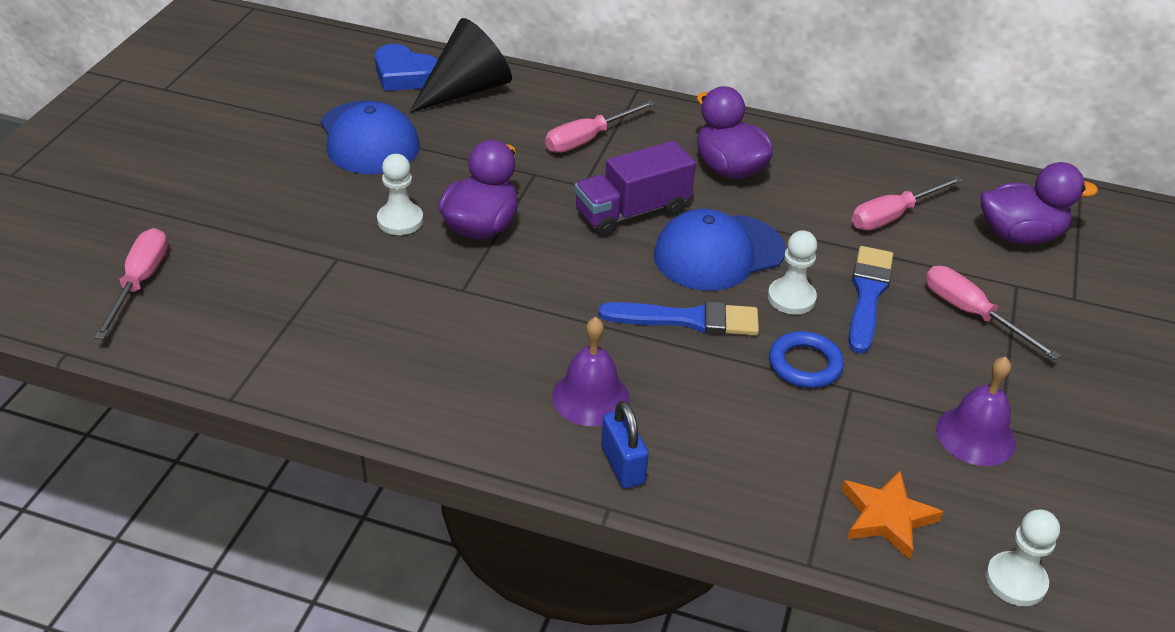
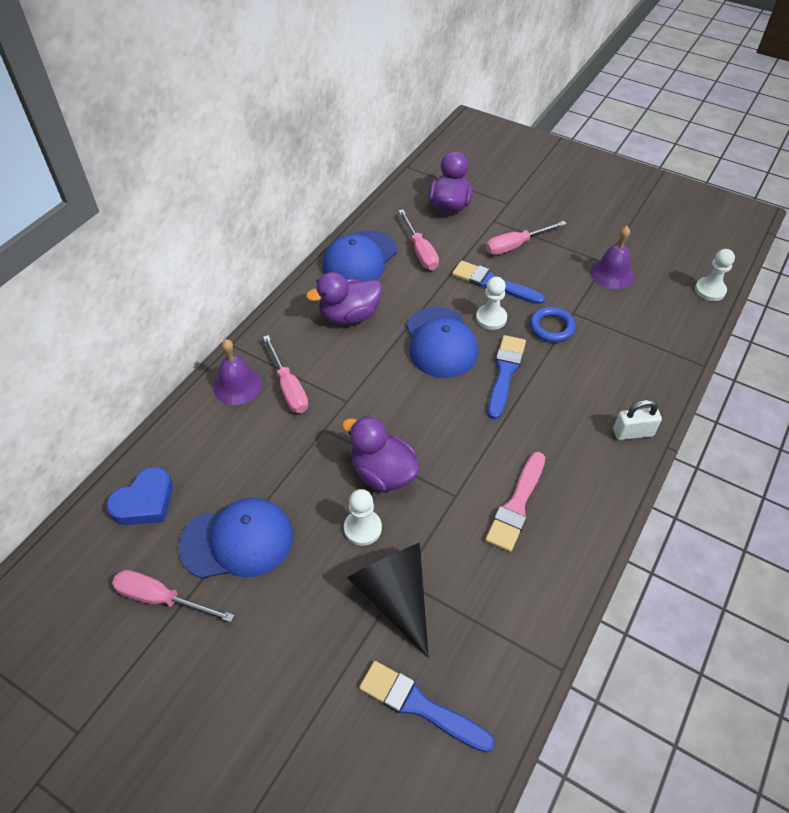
camera: 75 degrees left, 10 degrees up
pink screwdriver [94,228,168,340] -> pink screwdriver moved to [112,570,234,622]
black cone [409,18,512,113] -> black cone moved to [347,543,429,658]
purple bell [552,317,630,426] -> purple bell moved to [213,339,262,405]
purple truck [574,141,696,237] -> none
blue padlock [601,401,649,488] -> white padlock [613,400,662,440]
orange star [842,470,943,560] -> none
none -> blue cap [323,230,397,281]
none -> blue brush [359,661,495,753]
none -> pink brush [485,452,545,552]

